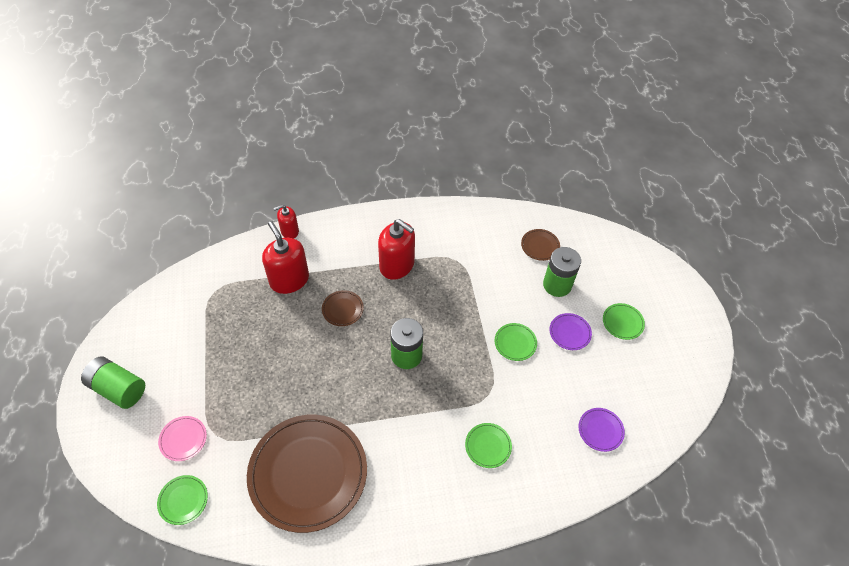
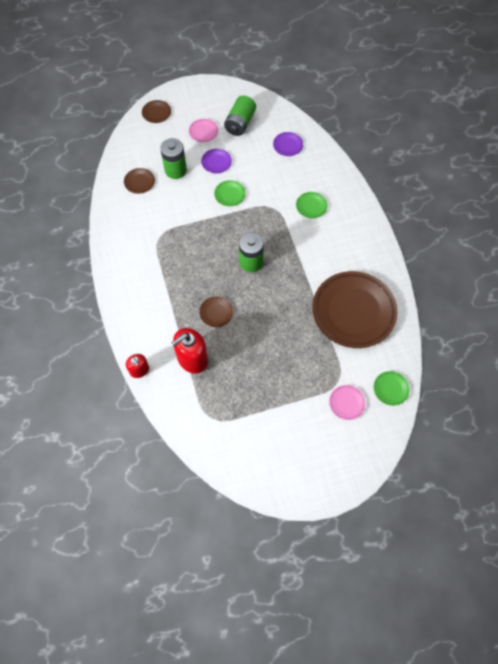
camera: 95 degrees left, 10 degrees up
green battery [81,357,145,409] -> green battery moved to [224,95,256,136]
red soap dispenser [378,219,415,280] -> none
green plate [603,303,645,340] -> pink plate [189,119,218,142]
none -> brown plate [142,100,171,123]

